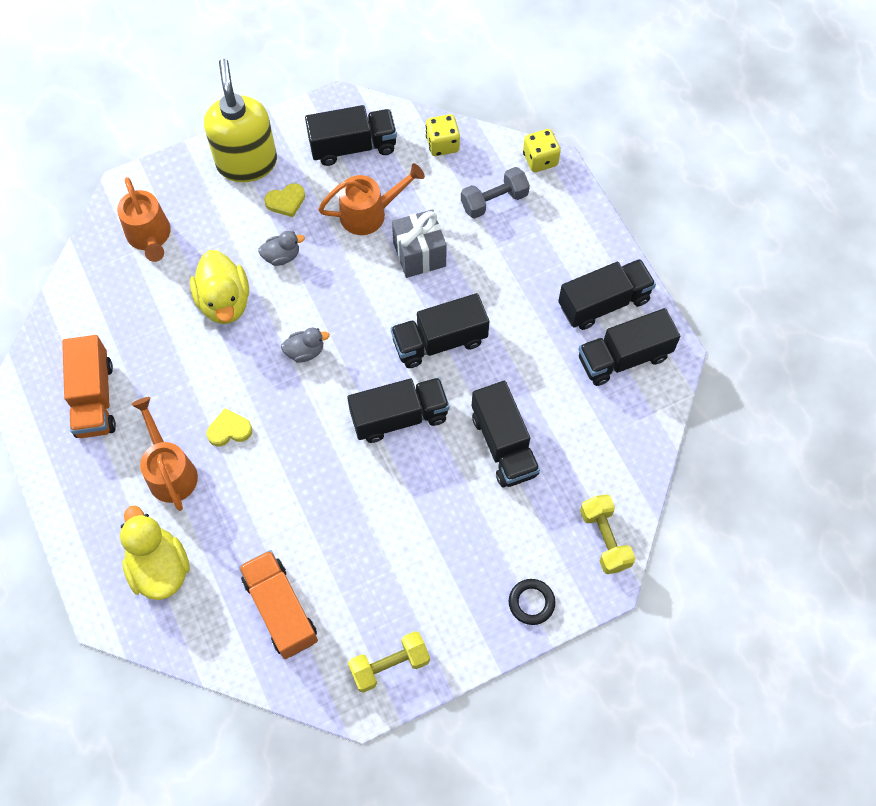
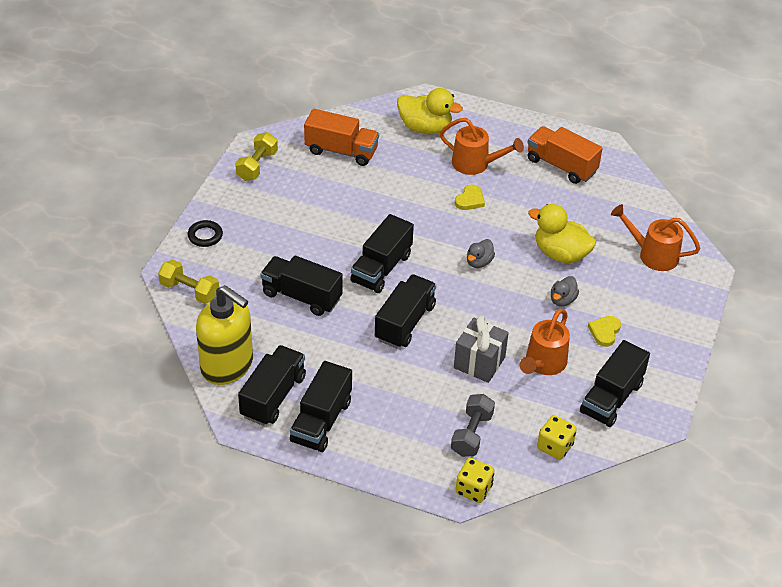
camera: 135 degrees right, 20 degrees down
yellow soap dispenser [204,59,277,182] -> yellow soap dispenser moved to [196,285,253,385]

